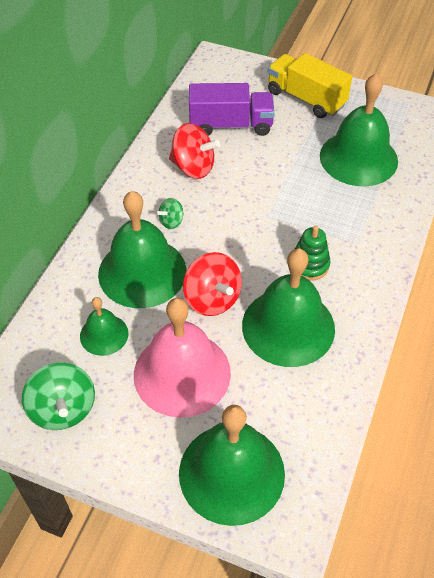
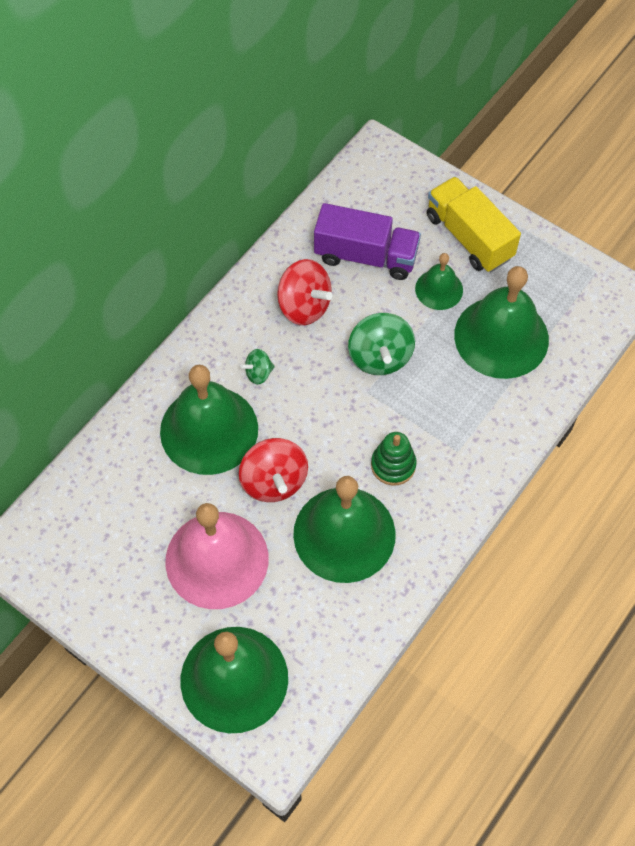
camera: 15 degrees right, 10 degrees up
green spinning top [22,363,95,430] -> green spinning top moved to [348,313,415,375]
green bell [80,297,128,356] -> green bell moved to [415,253,463,310]

